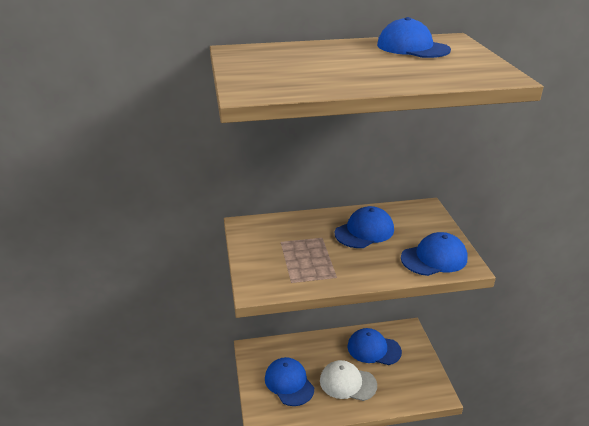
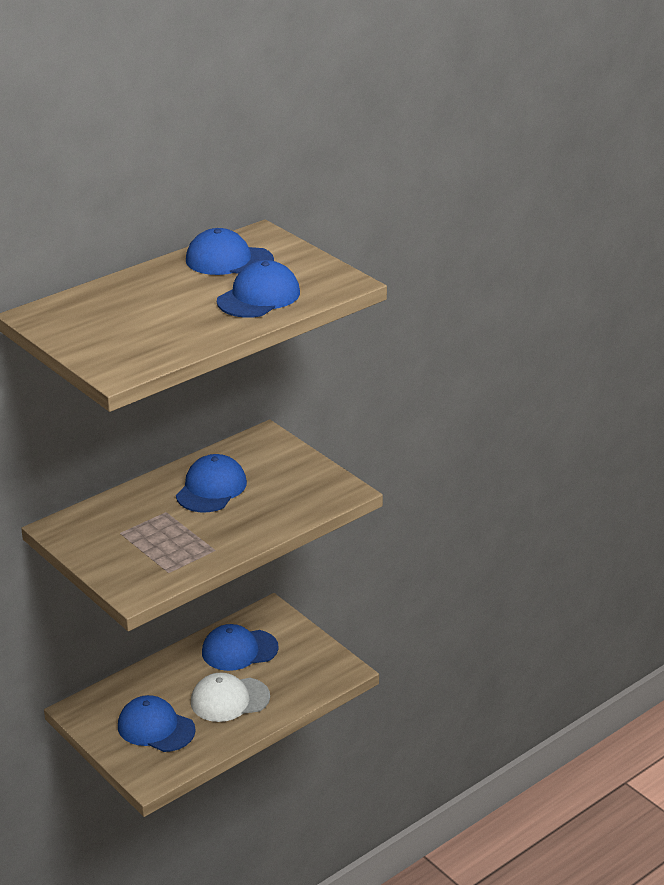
camera: 30 degrees left, 0 degrees up
blue cap [401,232,468,276] -> blue cap moved to [217,260,300,318]

